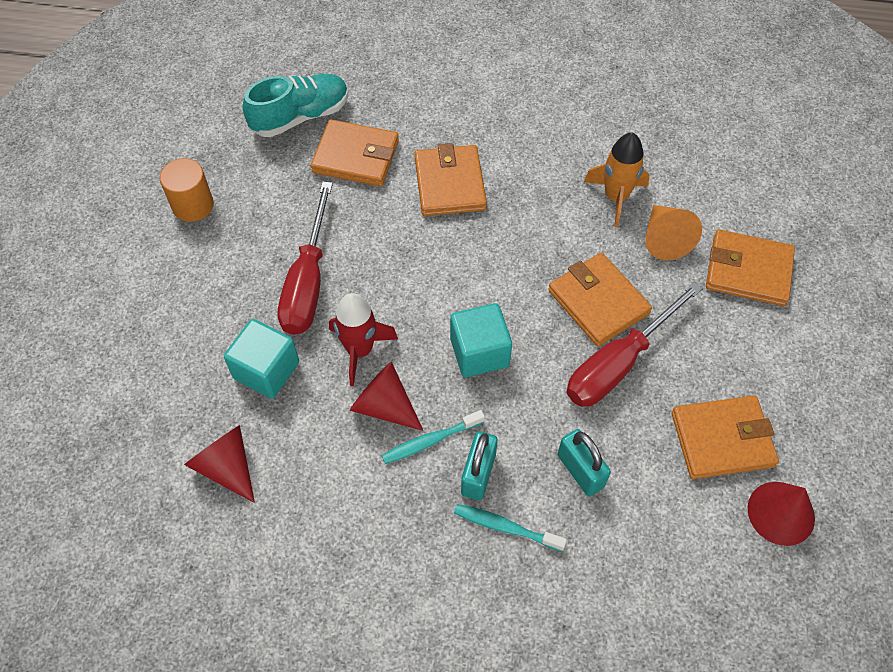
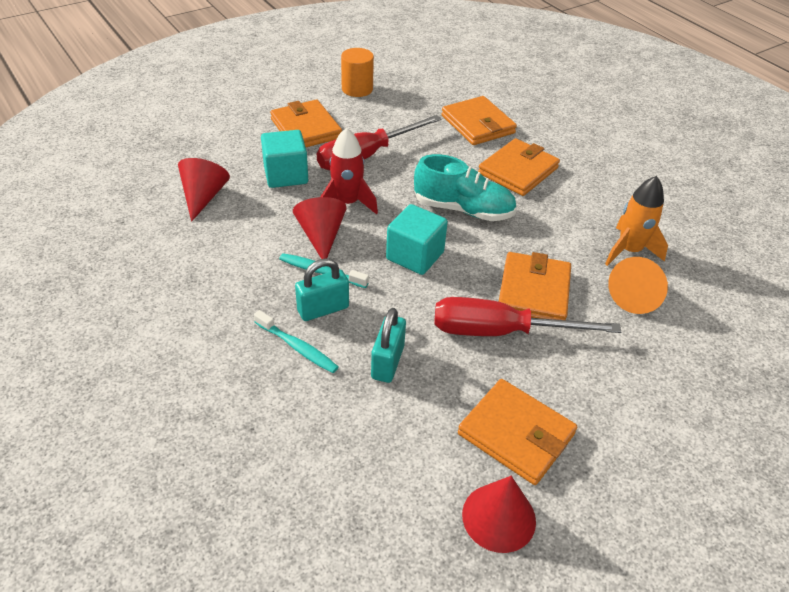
camera: 45 degrees right, 15 degrees down
turquoise shoe [243,74,348,137] -> turquoise shoe moved to [414,154,517,221]
turquoise toothbrush [454,504,567,551] -> turquoise toothbrush turned 150 degrees clockwise [254,310,338,373]
orange wallet [706,229,795,306] -> orange wallet moved to [270,100,342,147]

